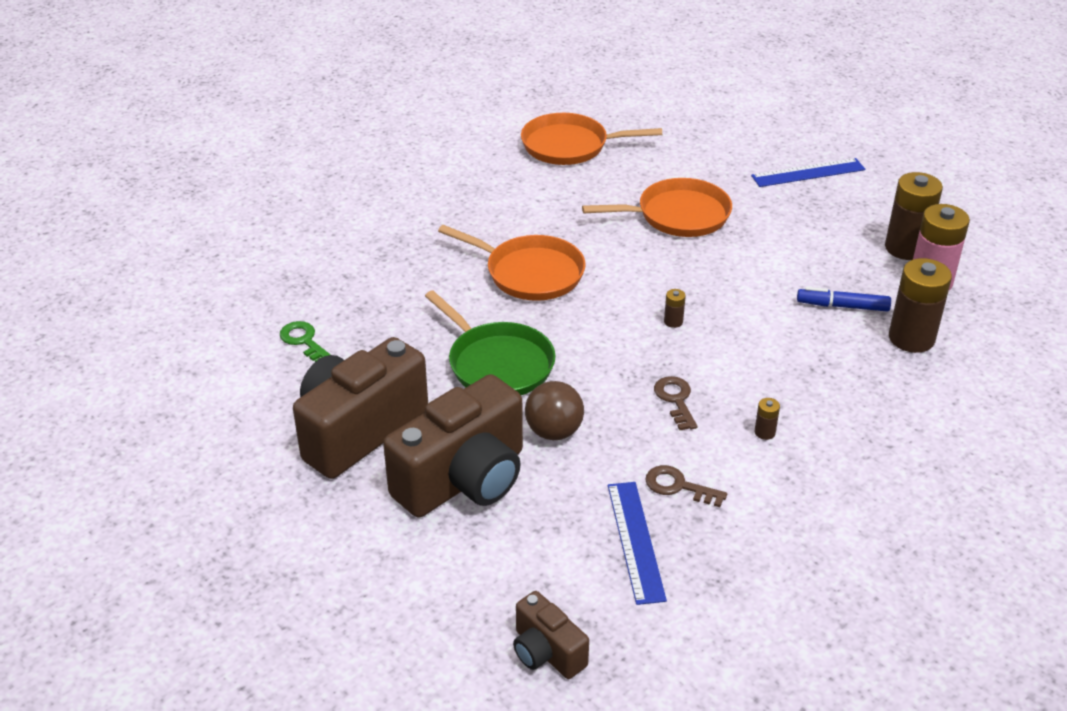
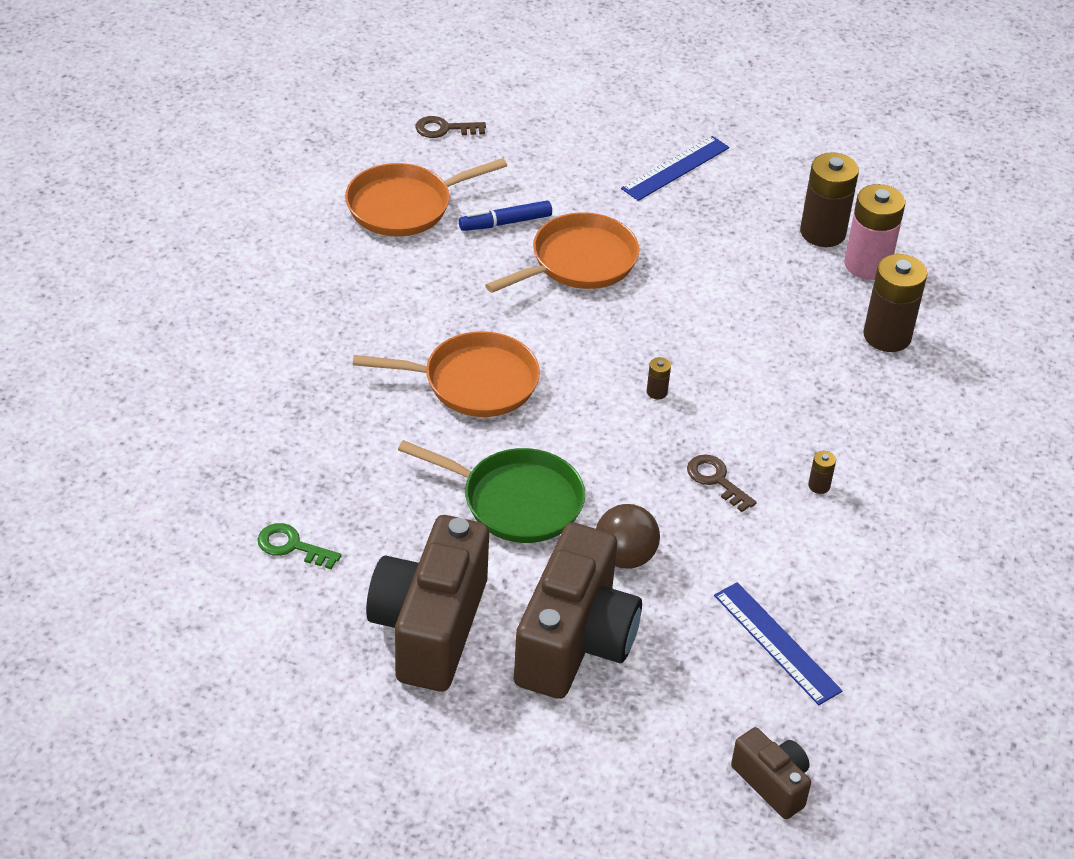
camera: 30 degrees left, 5 degrees up
brown camera [513,591,589,679] -> brown camera turned 150 degrees counterclockwise [731,727,811,819]
brown key [645,465,727,507] -> brown key moved to [415,116,486,138]
blue marker [797,287,891,312] -> blue marker moved to [459,201,552,231]

